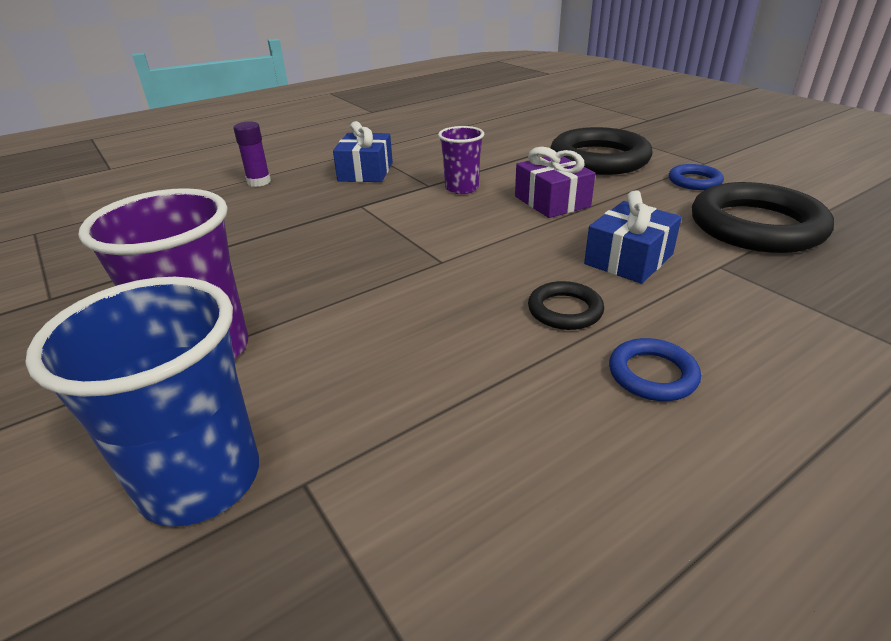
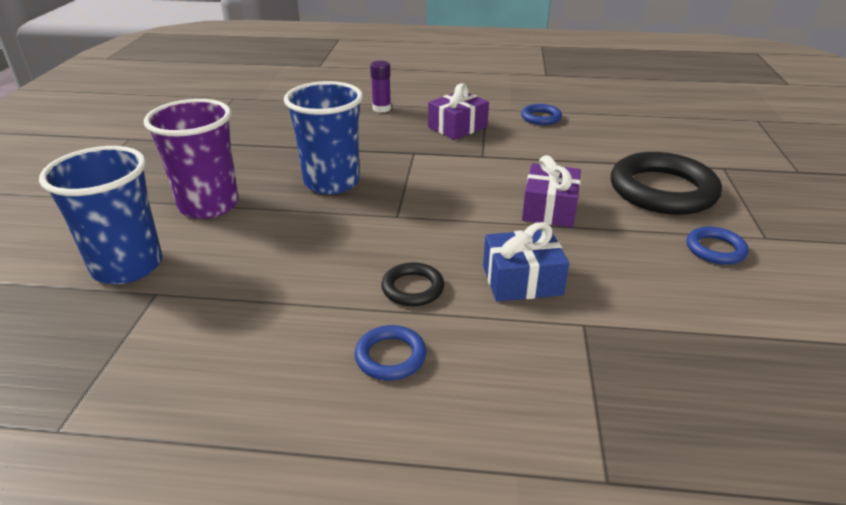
camera: 40 degrees right, 0 degrees up
blue gift [333,121,393,182] -> purple gift [428,83,489,140]
purple cup [438,126,484,194] -> none
black ring [692,182,834,253] -> none
none -> blue cup [284,81,363,194]
none -> blue ring [521,104,562,125]

